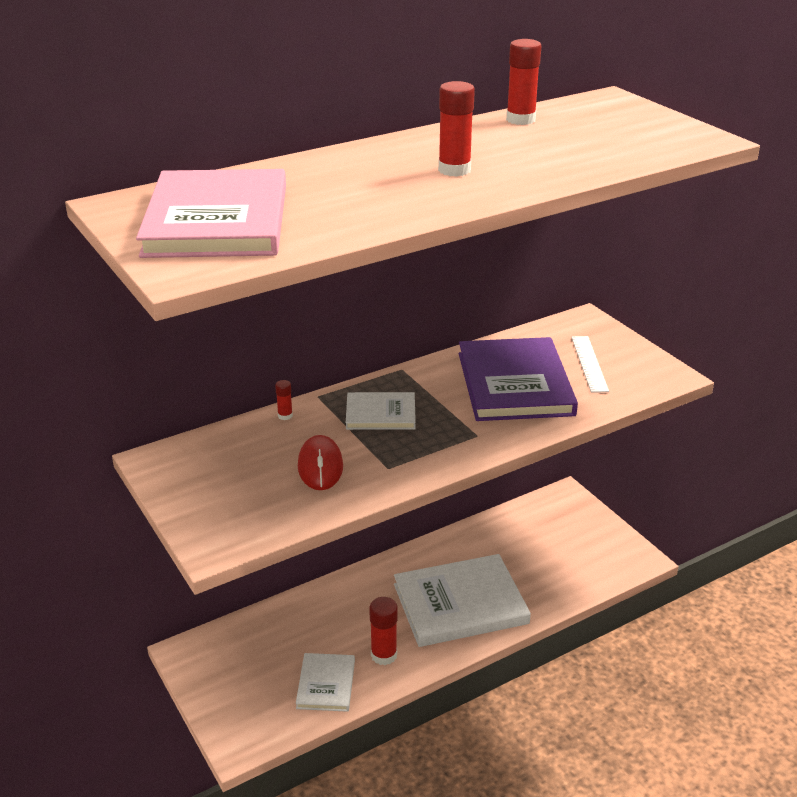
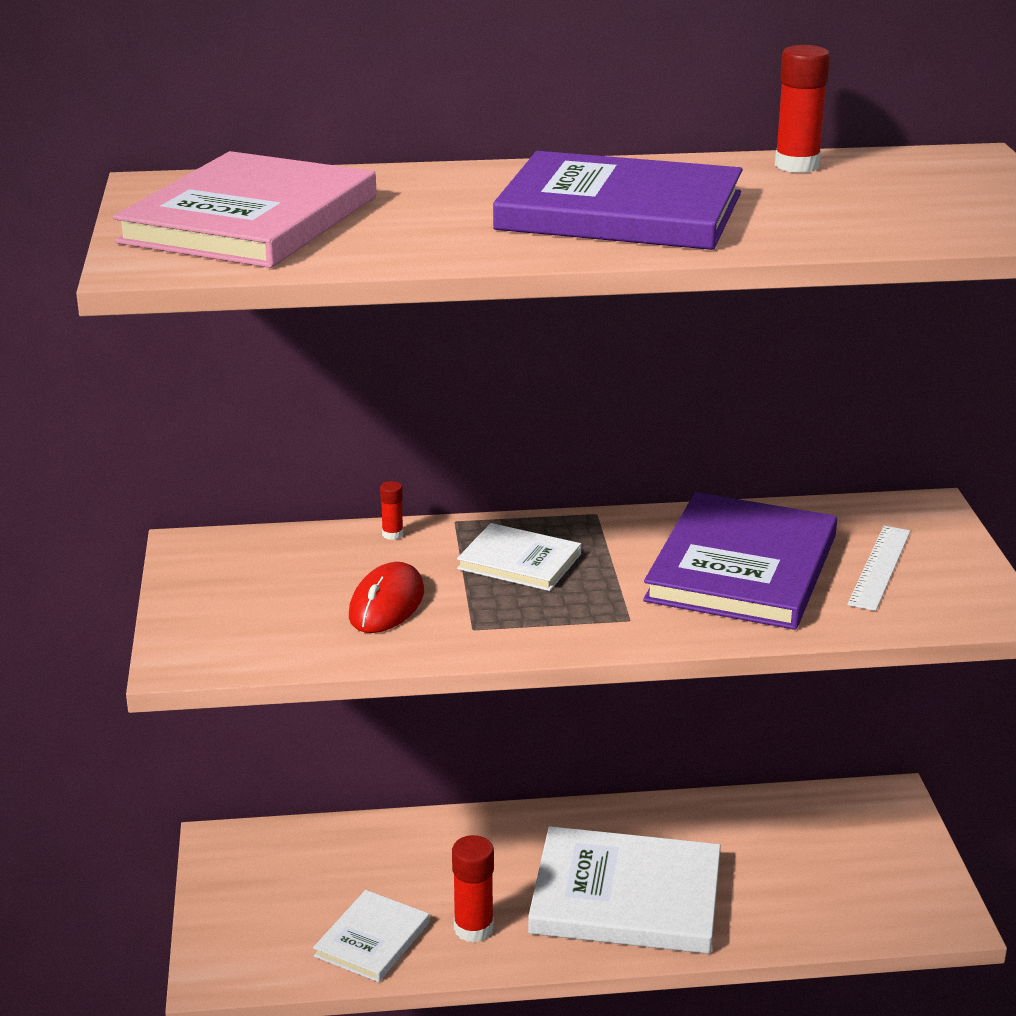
camera: 25 degrees right, 5 degrees down
red glue stick [438,81,475,177] -> purple book [493,151,743,250]

